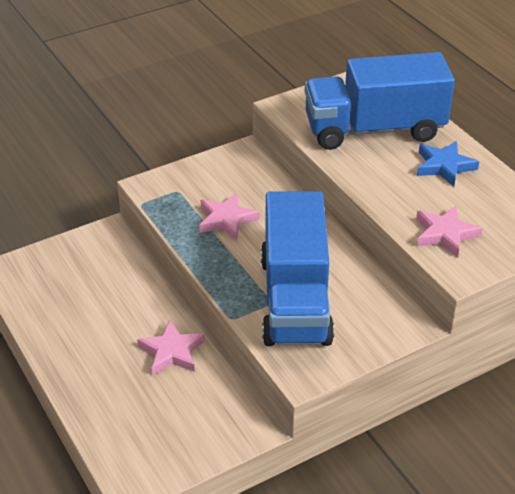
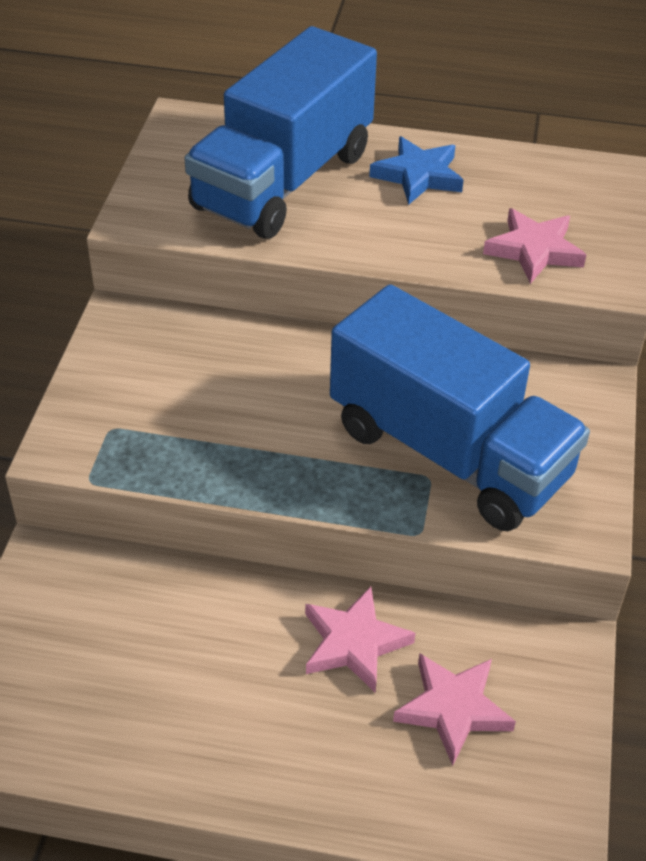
camera: 50 degrees left, 5 degrees up
pink star [199,192,260,240] -> pink star moved to [393,653,516,766]

